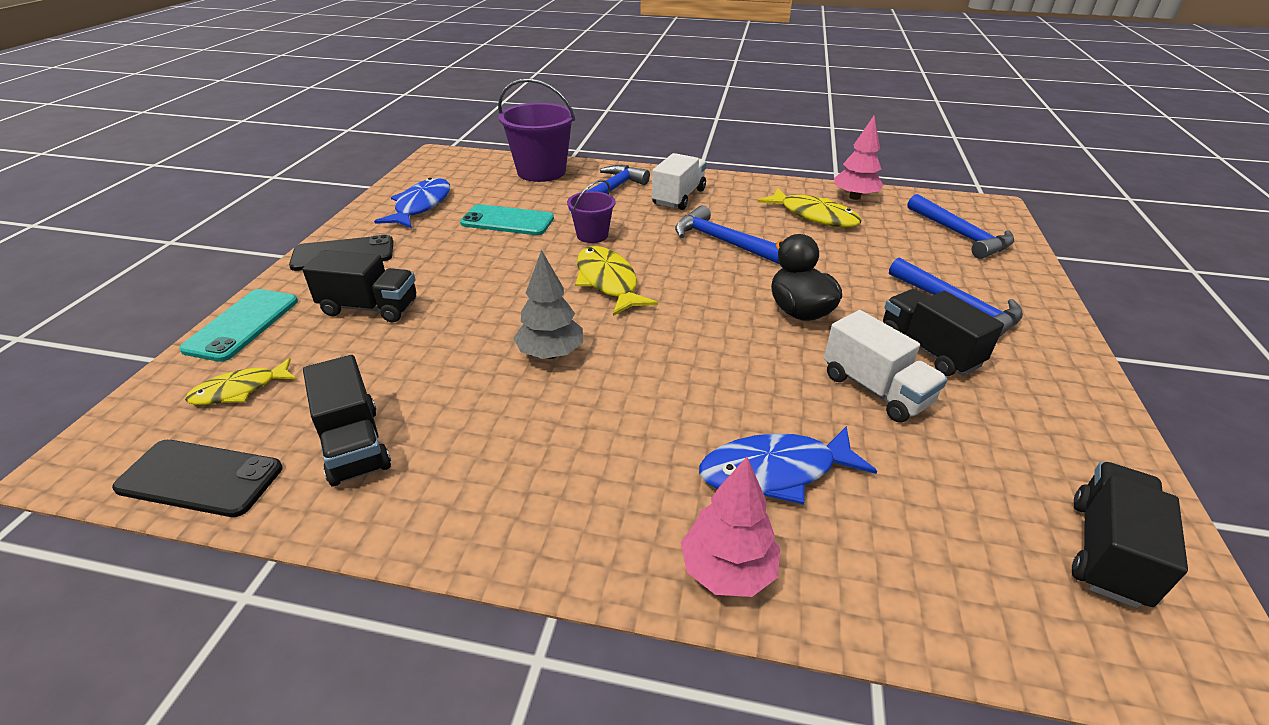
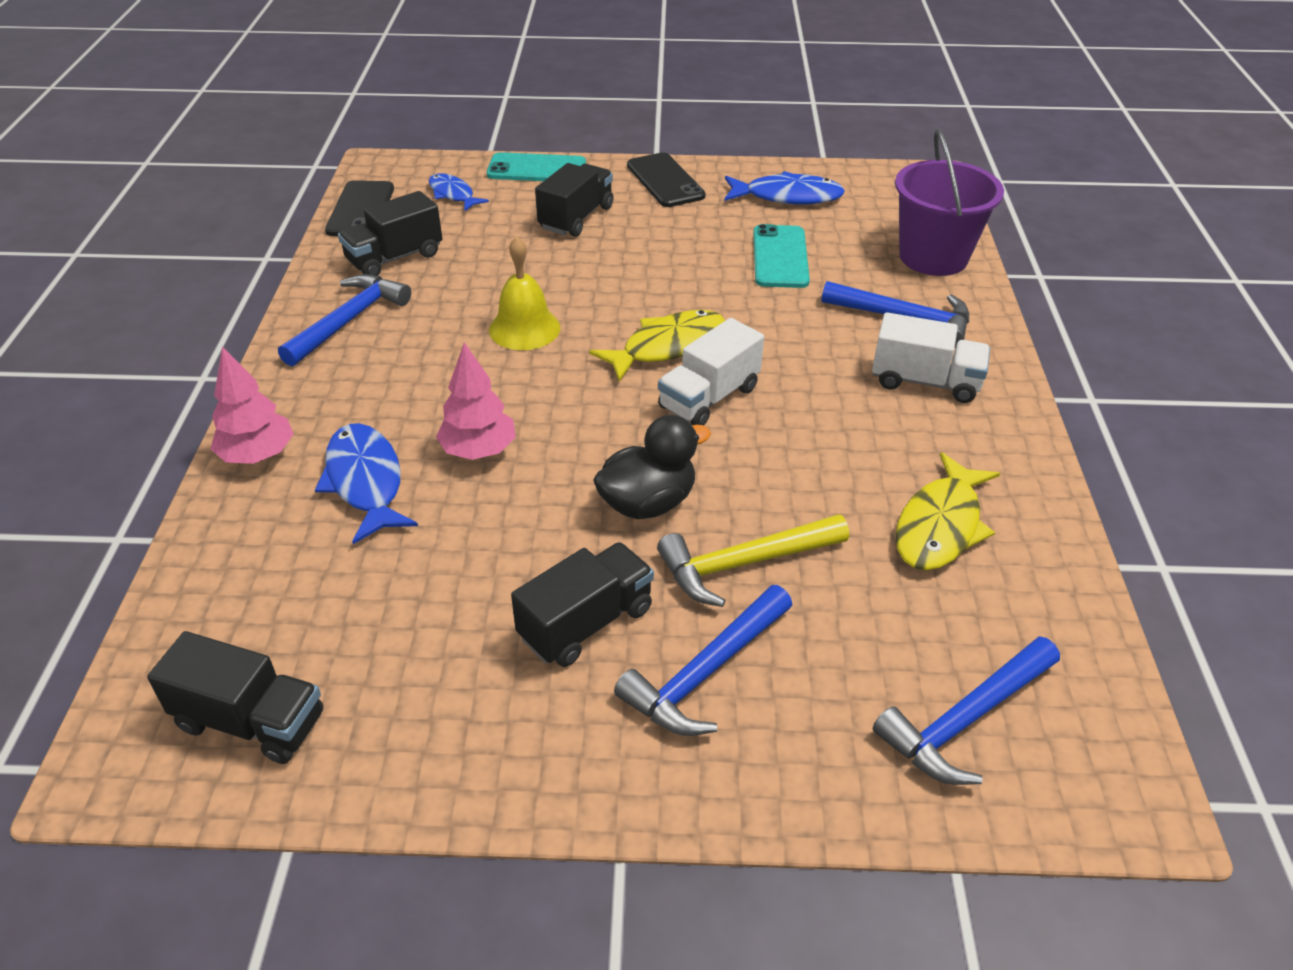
camera: 80 degrees right, 5 degrees up
yellow fish [185,358,297,405] -> blue fish [429,173,489,211]
black truck [302,250,416,323] -> black truck turned 150 degrees counterclockwise [535,163,614,237]
grey tree [513,250,583,359] -> yellow bell [489,236,561,350]
purple bucket [567,179,616,243] -> none
blue hammer [675,205,780,264] -> blue hammer moved to [278,274,411,366]
white truck [824,310,948,423] -> white truck moved to [658,318,764,425]
pink tree [834,116,883,200] -> pink tree moved to [436,342,516,460]
none -> yellow hammer [657,514,849,607]

